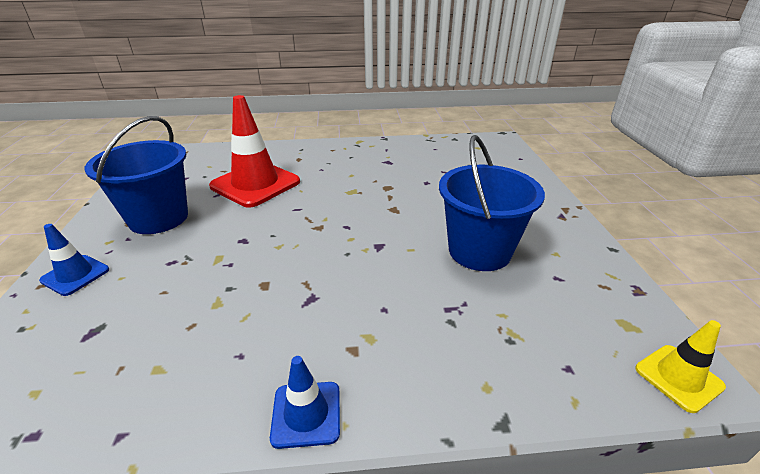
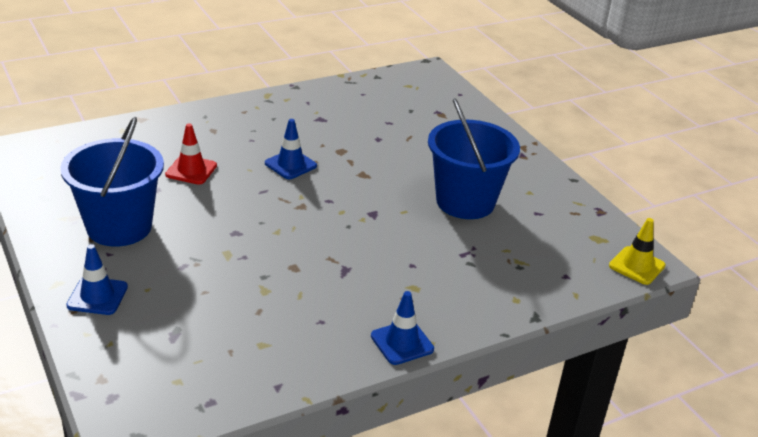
camera: 25 degrees left, 0 degrees up
red traffic cone [209,95,300,208] -> red traffic cone [165,123,217,185], size x0.51
none -> blue traffic cone [265,119,317,179]

